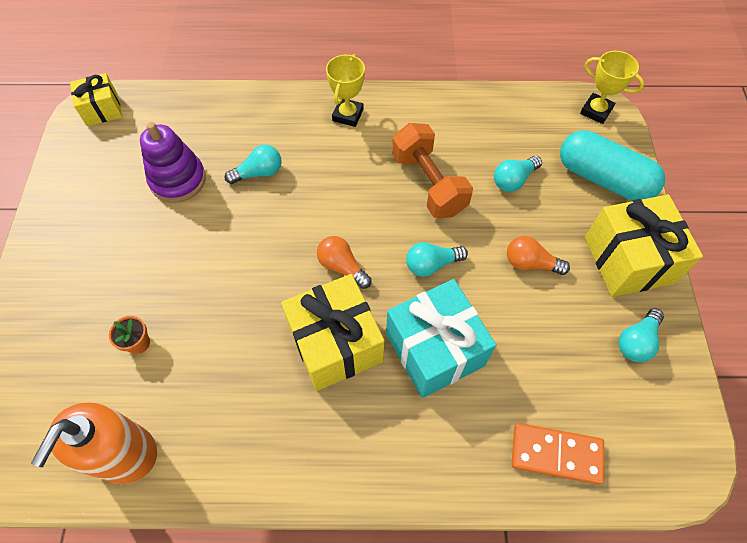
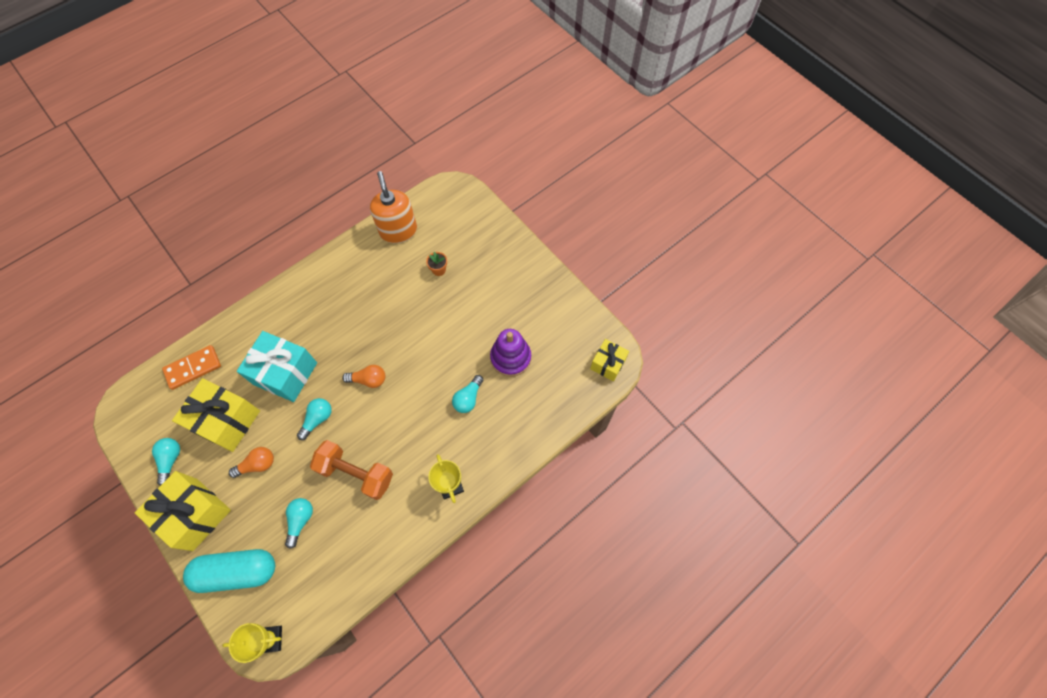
camera: 140 degrees right, 5 degrees up
yellow gift [281,274,385,391] -> yellow gift moved to [172,378,260,452]

